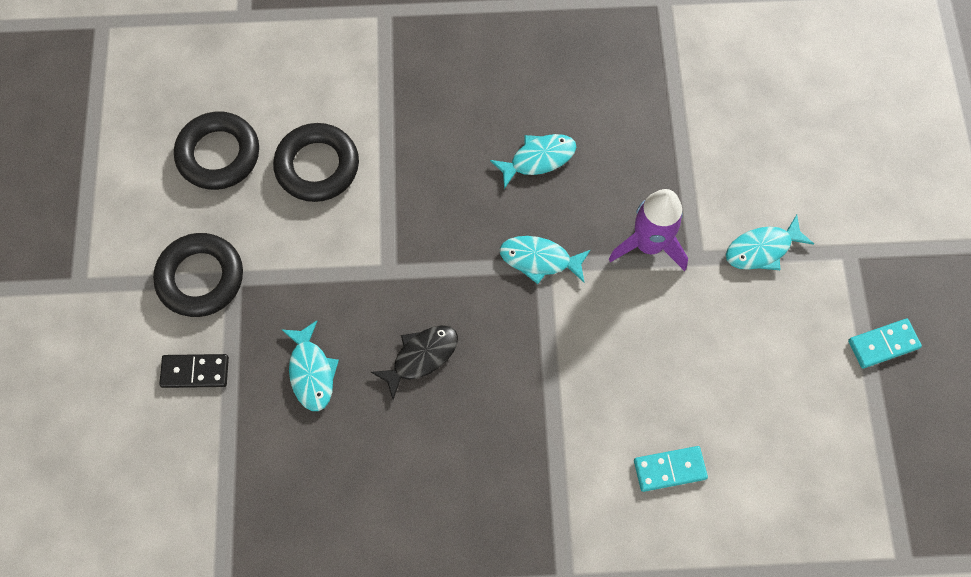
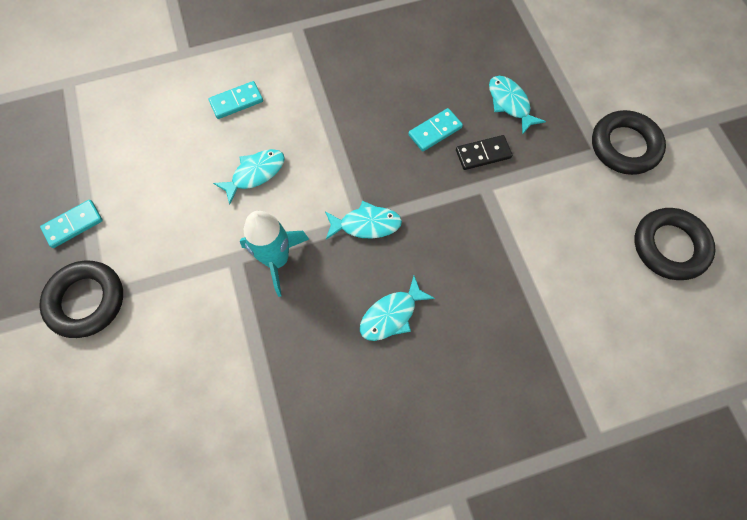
camera: 165 degrees right, 0 degrees up
black domino [159,354,229,388] -> black domino moved to [456,135,513,170]
black ring [273,123,359,202] -> black ring moved to [39,260,123,338]
black fish [371,325,458,400] -> turquoise domino [408,108,463,151]
purple rocket [609,189,688,271] -> turquoise rocket [240,211,309,297]
turquoise fish [726,215,814,270] -> turquoise fish moved to [213,149,285,205]

